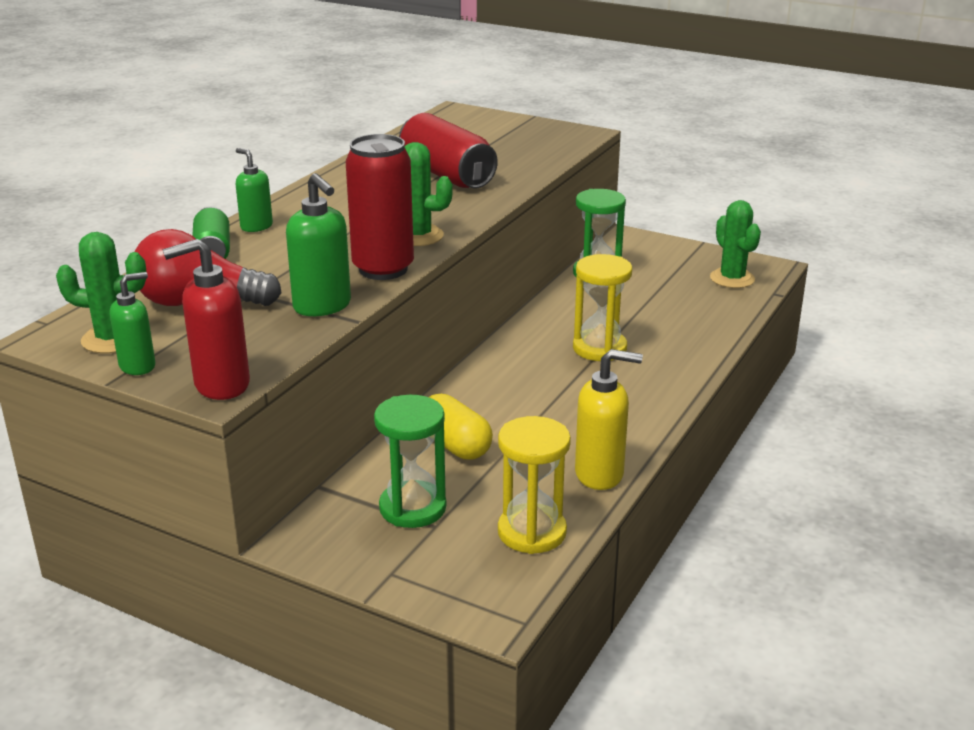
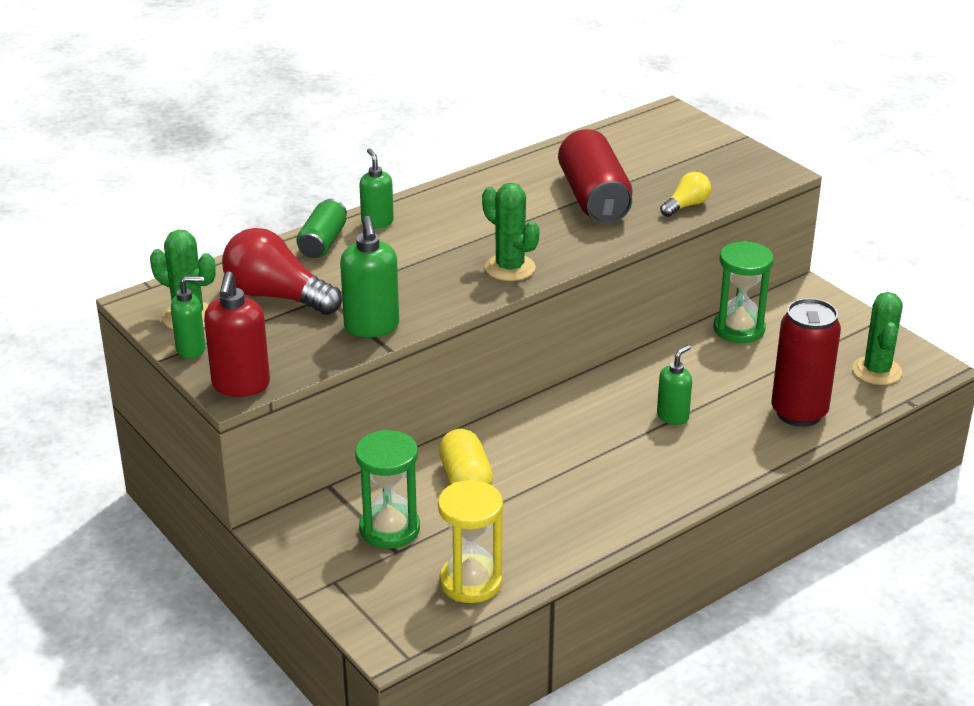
camera: 25 degrees right, 5 degrees up
red soap dispenser [162,239,250,400] -> red soap dispenser turned 90 degrees counterclockwise [204,271,270,397]
red can [346,134,414,280] -> red can moved to [772,298,841,427]
yellow hourglass [573,254,632,361] -> green soap dispenser [657,345,692,425]
yellow soap dispenser [575,349,643,490] -> none
none -> yellow light bulb [660,172,711,217]

